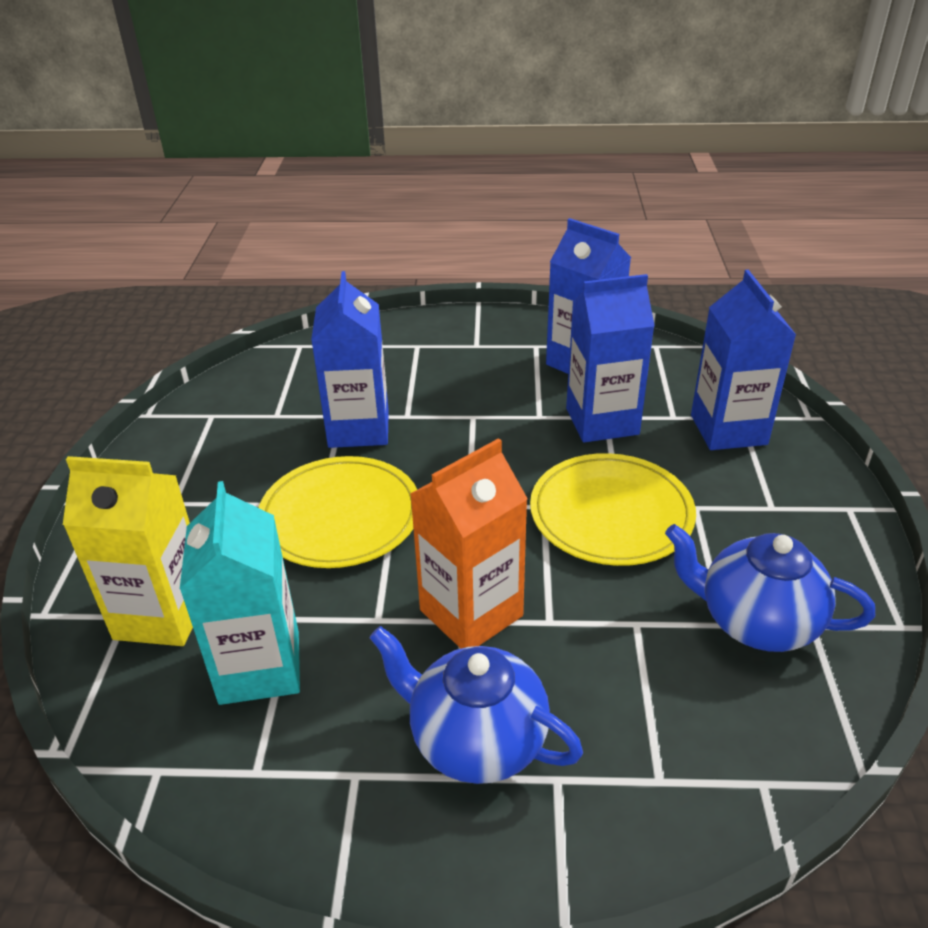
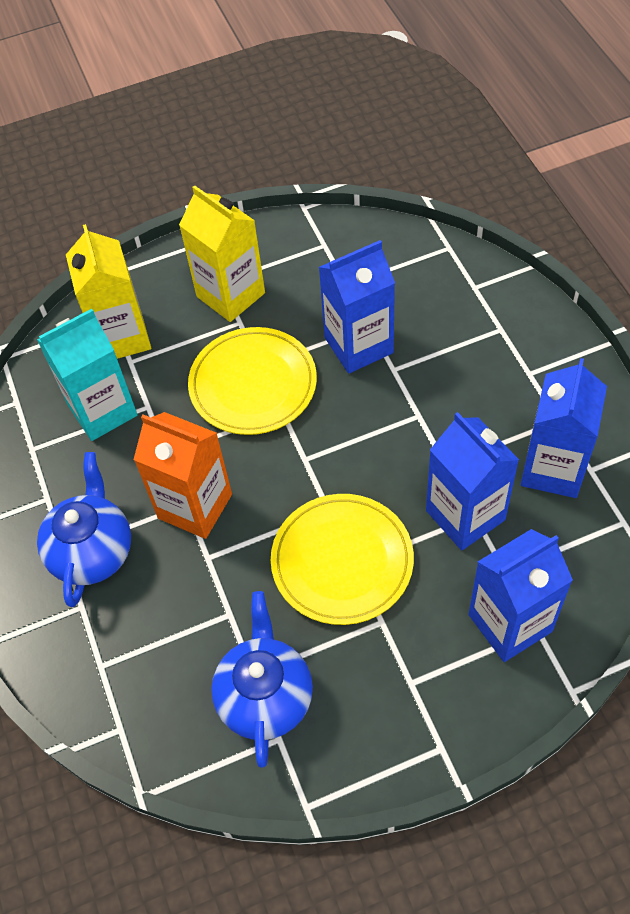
camera: 70 degrees right, 20 degrees up
none -> yellow carton [179,185,265,322]

